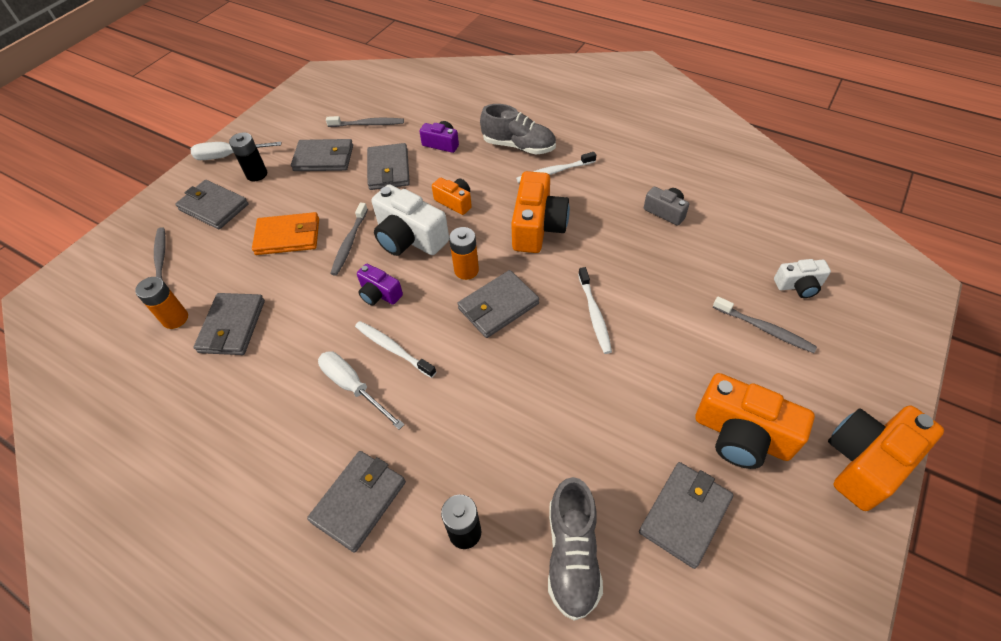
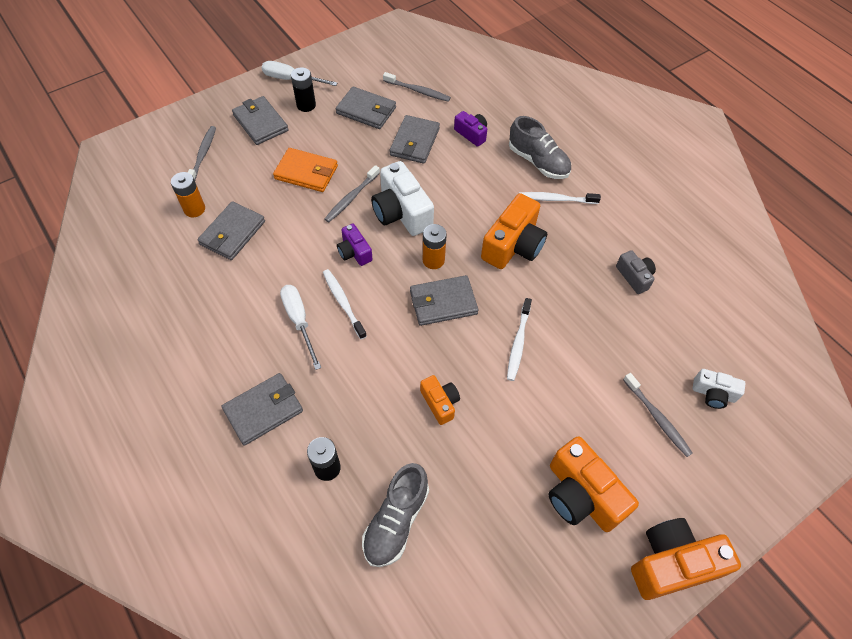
camera: 20 degrees right, 5 degrees up
orange camera [432,178,472,215] -> orange camera moved to [420,375,460,425]
grey wallet [639,462,733,569] -> none

